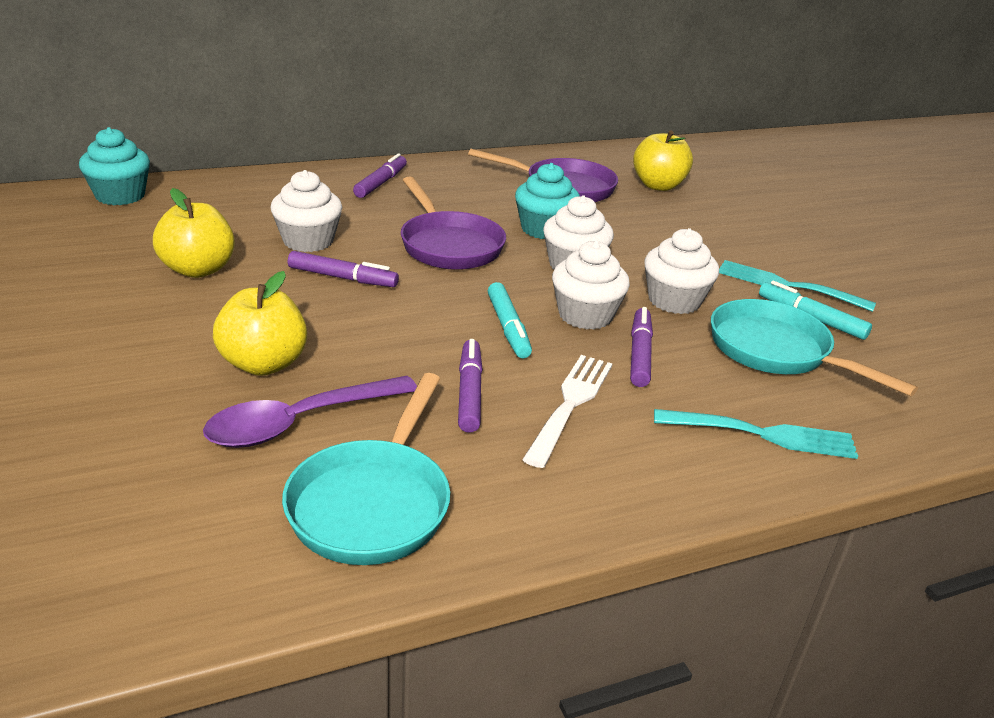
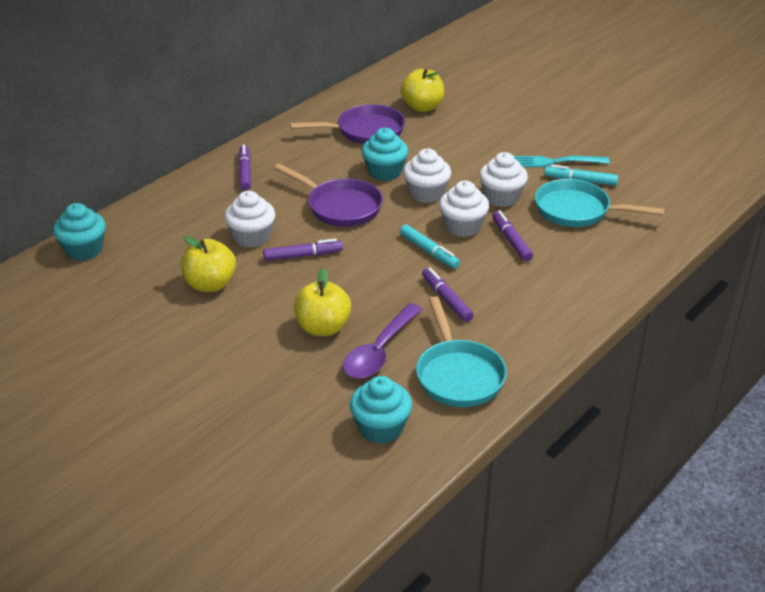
camera: 25 degrees left, 5 degrees up
white fork [522,355,613,468] -> none
turquoise fork [654,409,858,459] -> none
none -> turquoise cupcake [350,376,412,444]

